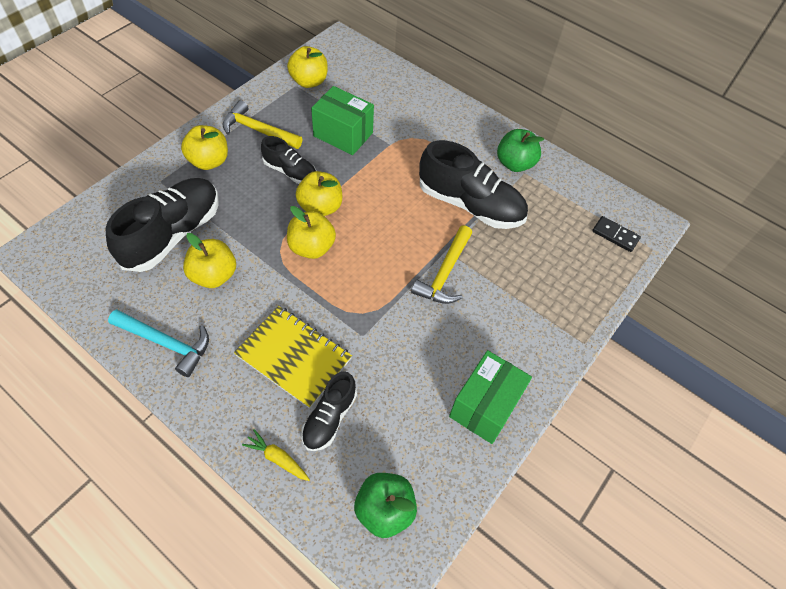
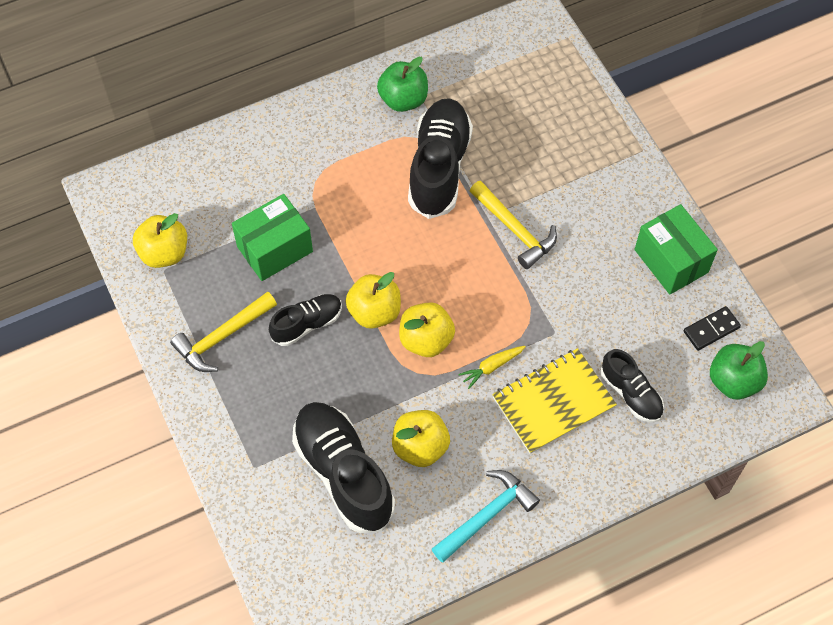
camera: 60 degrees left, 5 degrees up
yellow apple [181,125,228,170] -> none
yellow carrot [242,429,310,481] -> yellow carrot moved to [458,346,526,389]
black shoe [419,140,528,229] -> black shoe turned 45 degrees counterclockwise [408,98,473,219]
black domino [592,216,641,252] -> black domino moved to [684,306,741,351]

